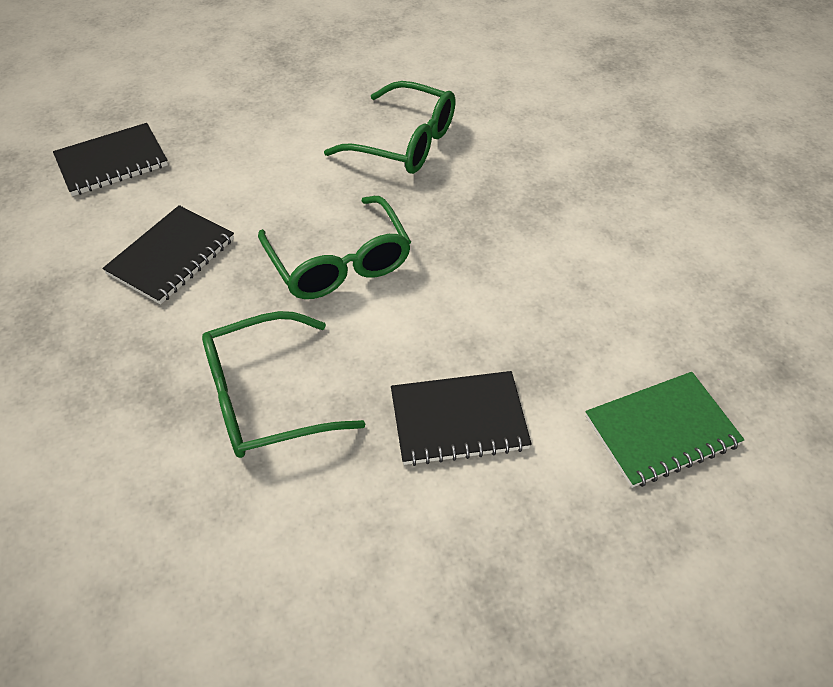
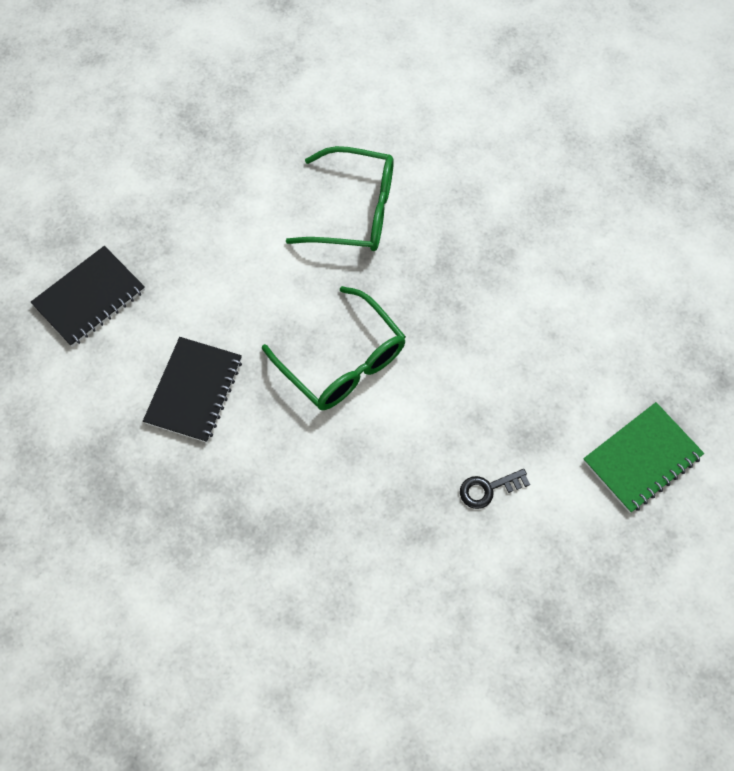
camera: 15 degrees left, 15 degrees up
green glasses [202,311,365,458] -> none
black notebook [391,371,532,466] -> black key [460,469,530,509]

